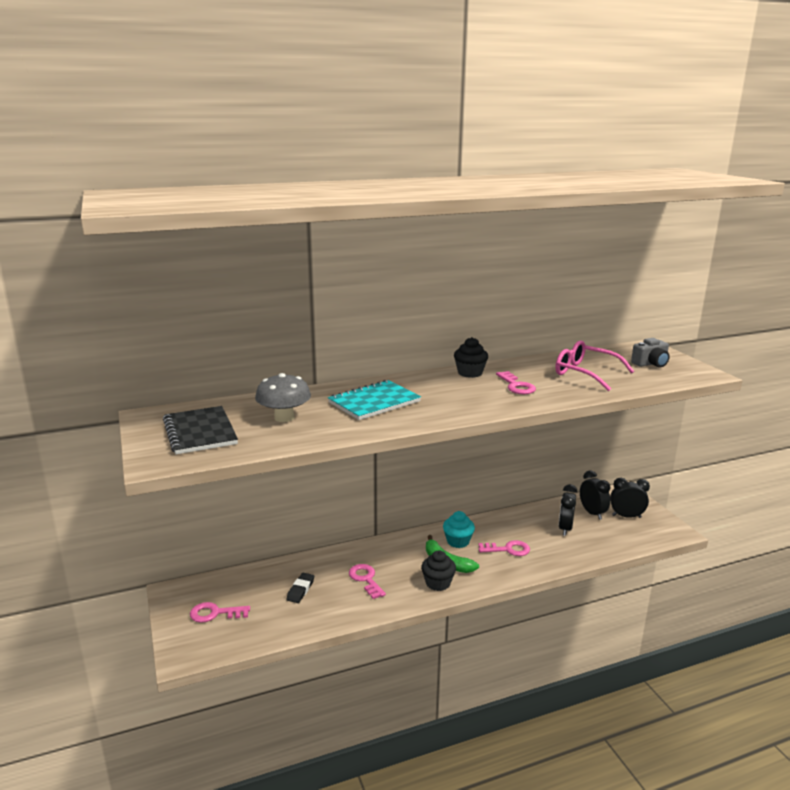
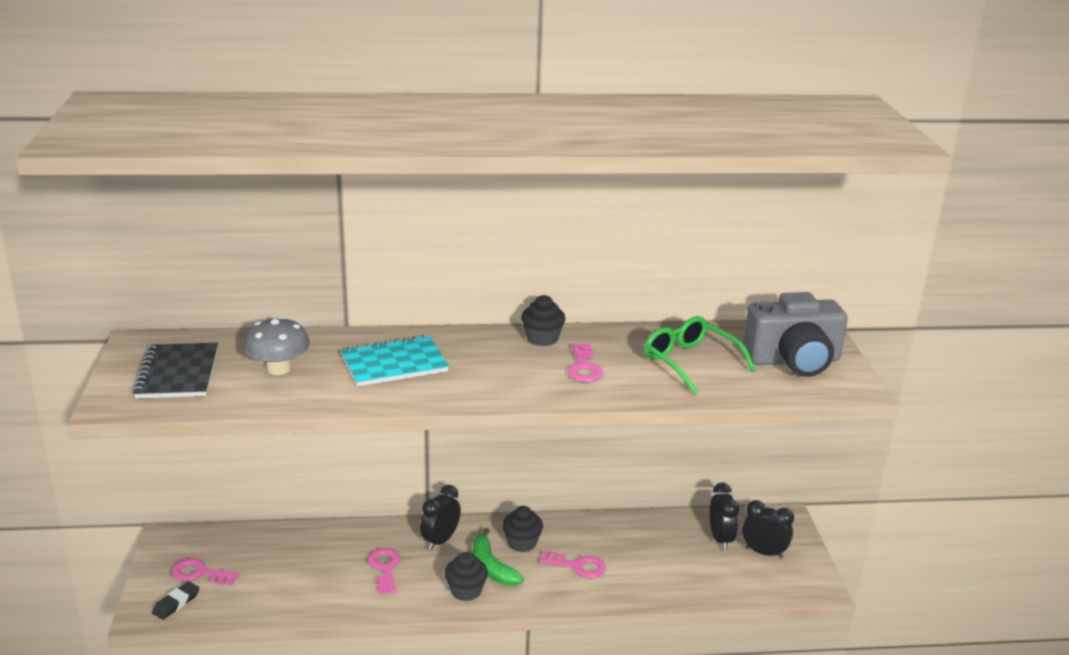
camera: 15 degrees right, 5 degrees up
black eraser [286,573,314,603] -> black eraser moved to [152,581,199,620]
turquoise cupcake [443,511,475,548] -> black cupcake [502,506,543,552]
pink glasses [555,340,634,391] -> green glasses [644,316,755,395]
black clock [559,484,578,536] -> black clock moved to [420,485,461,550]
grey camera [631,338,670,367] -> grey camera [743,292,848,377], size x1.95

